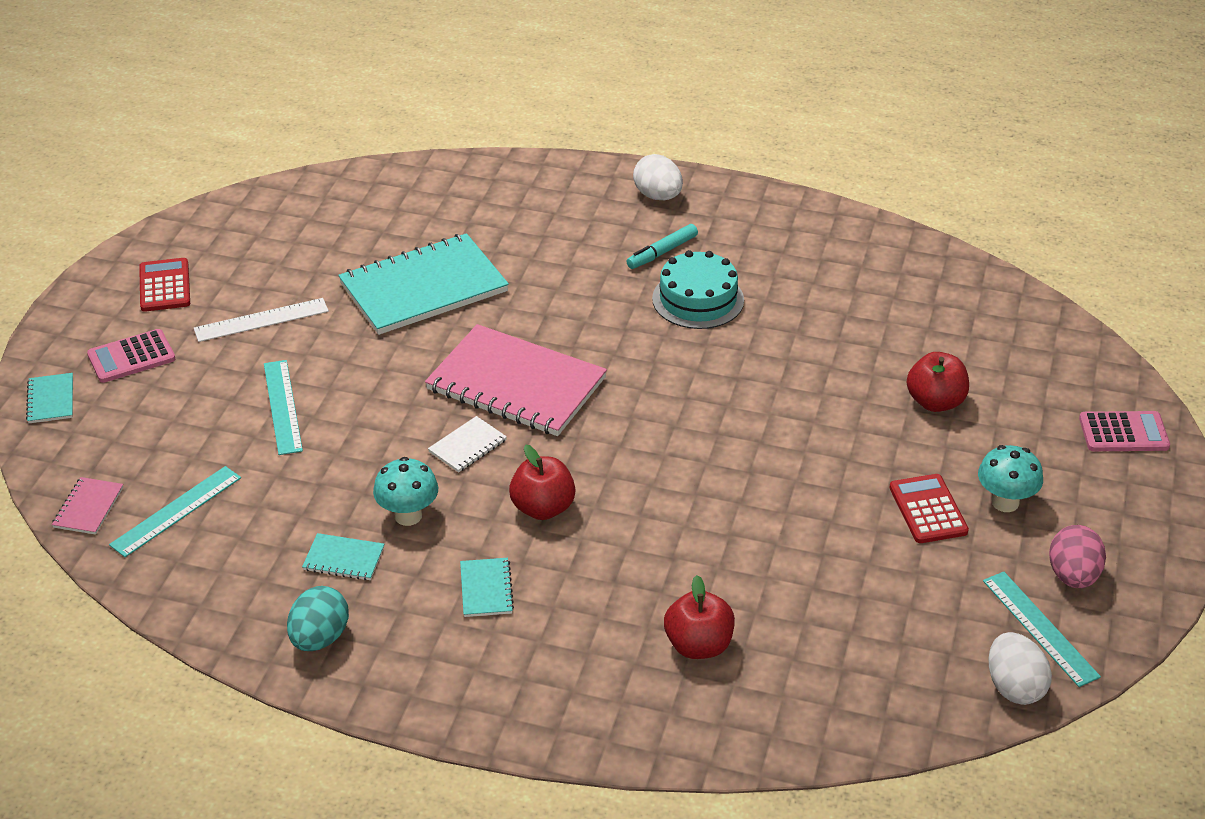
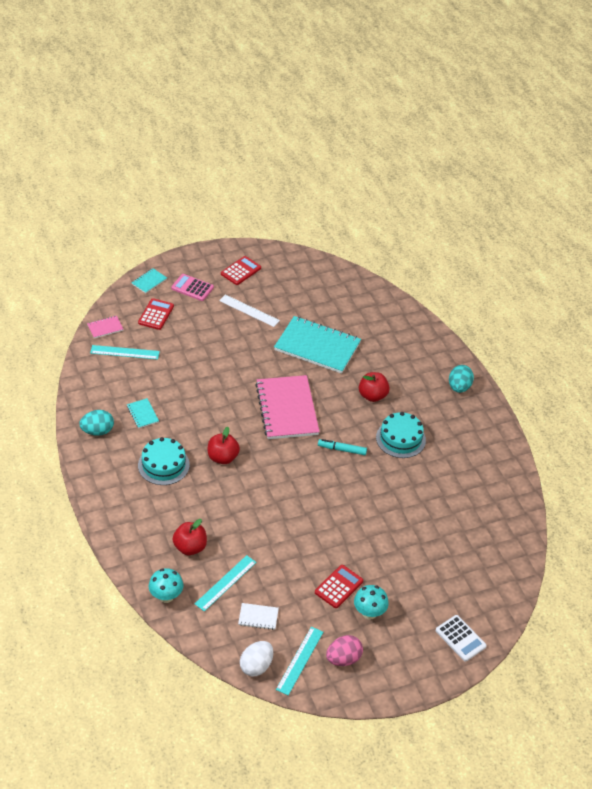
camera: 50 degrees right, 5 degrees up
turquoise ruler [264,360,303,455] -> turquoise ruler moved to [195,555,256,611]
turquoise mushroom [373,457,438,526] -> turquoise mushroom moved to [149,568,183,603]
white notebook [428,416,507,473] -> white notebook moved to [238,603,279,630]
turquoise notebook [460,558,514,617] -> turquoise cake [138,437,190,485]
turquoise marker [626,224,698,269] -> turquoise marker moved to [318,439,367,455]
white egg [633,154,683,200] -> turquoise egg [449,365,474,393]
red apple [907,352,969,412] -> red apple moved to [359,372,390,402]
pink calculator [1079,411,1170,451] -> white calculator [436,615,487,662]
none -> red calculator [138,298,174,330]

